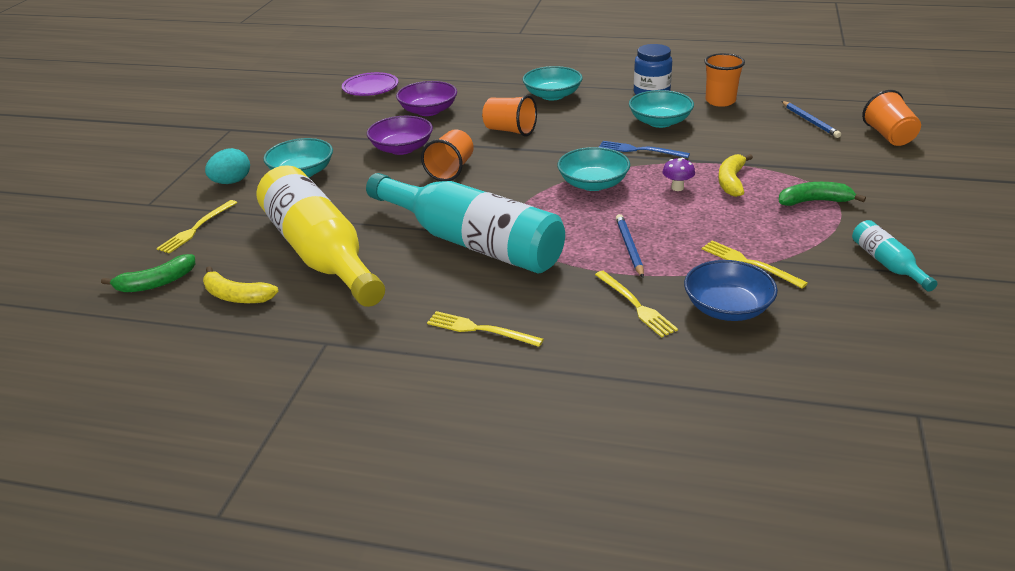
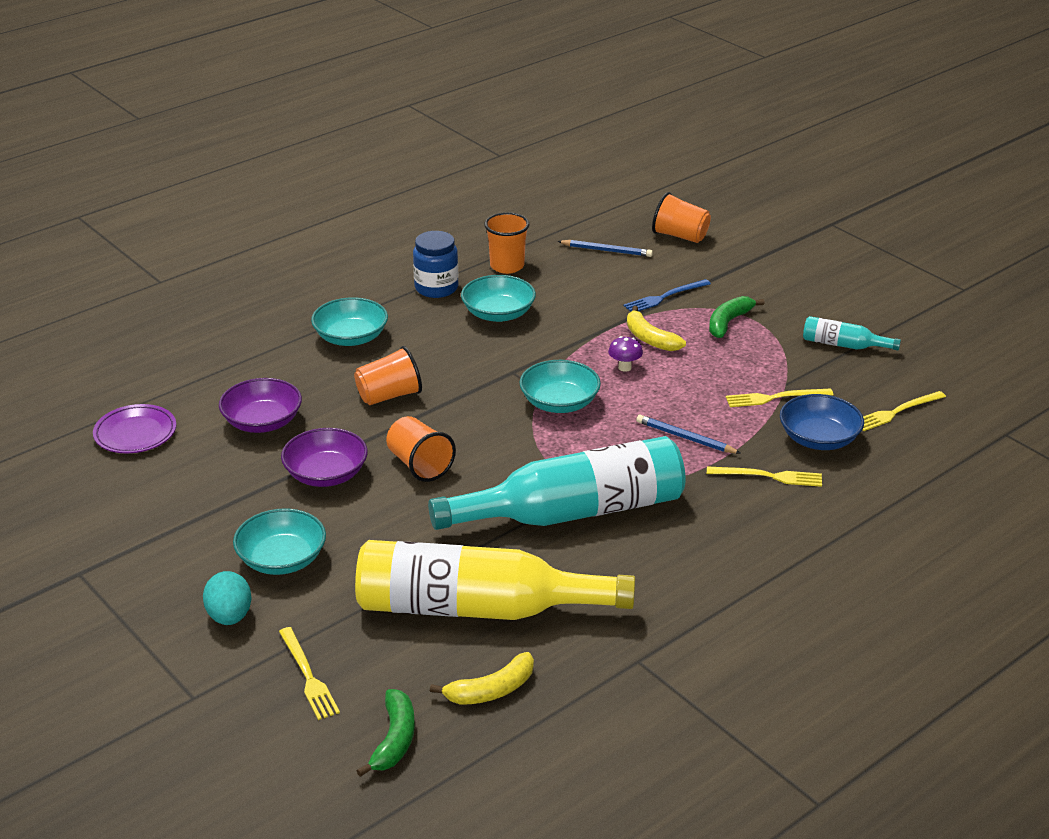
camera: 55 degrees left, 0 degrees up
yellow fork [427,311,544,347] -> yellow fork moved to [862,391,946,431]
blue fork [599,141,690,158] -> blue fork moved to [623,279,711,311]

